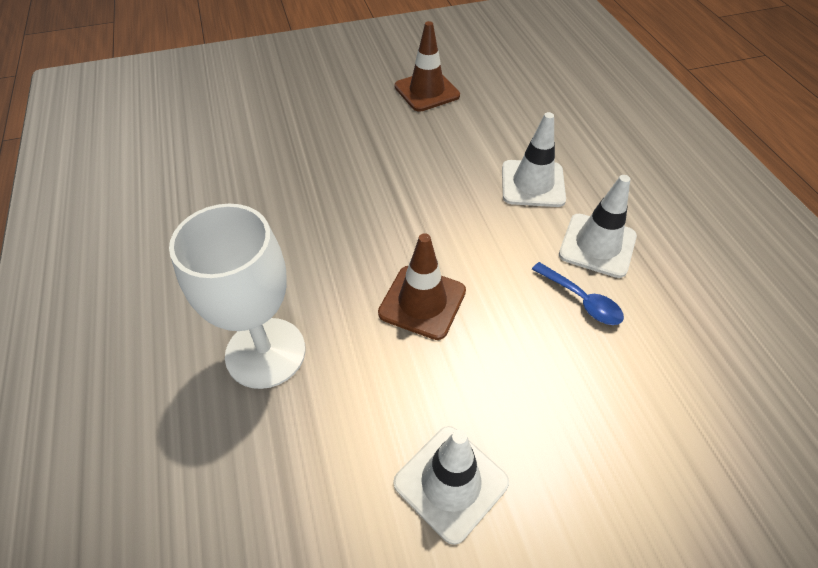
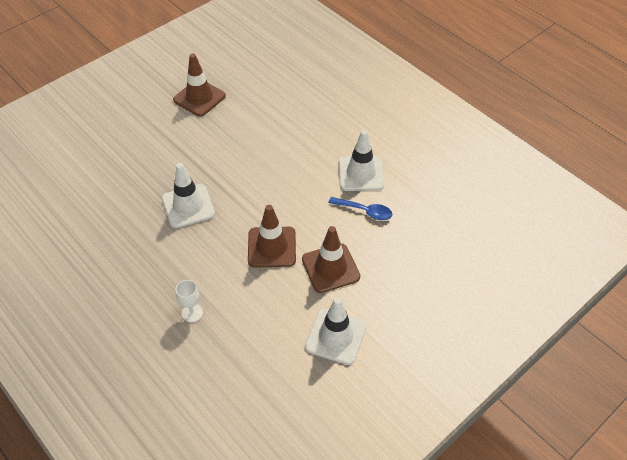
camera: 25 degrees left, 0 degrees up
white goblet [169,204,306,389] -> white goblet [176,280,203,322], size x0.40
white traffic cone [502,112,566,207] -> white traffic cone moved to [162,163,215,228]
none -> brown traffic cone [302,226,360,293]

